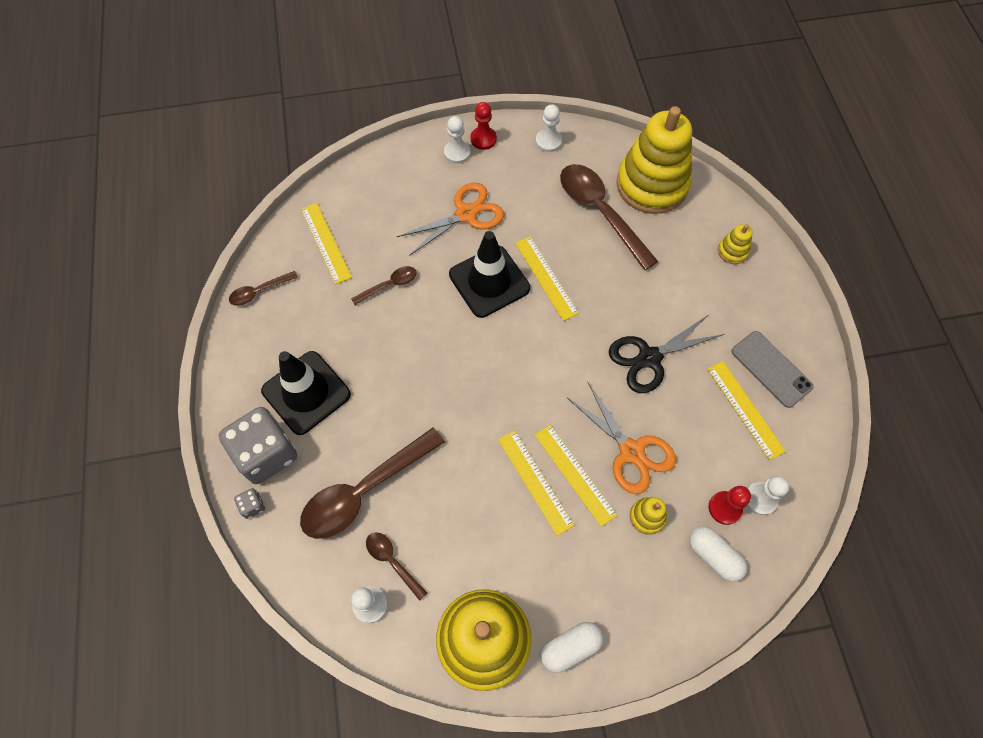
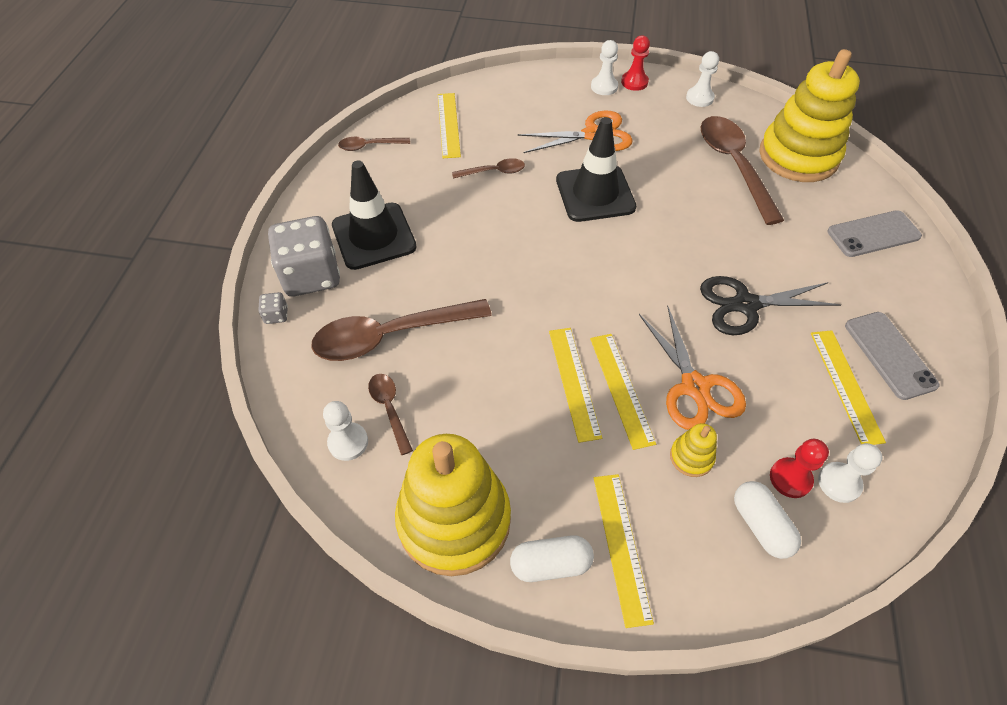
camera: 20 degrees right, 10 degrees down
yellow ruler [515,236,579,321] -> yellow ruler moved to [594,474,654,628]
yellow stacking toy [718,224,753,264] -> grey phone [827,210,922,257]

